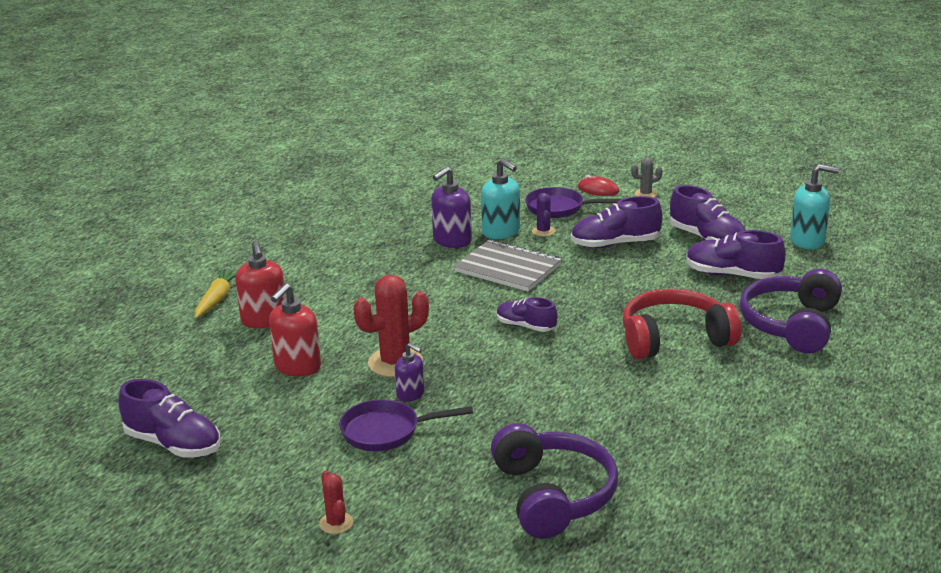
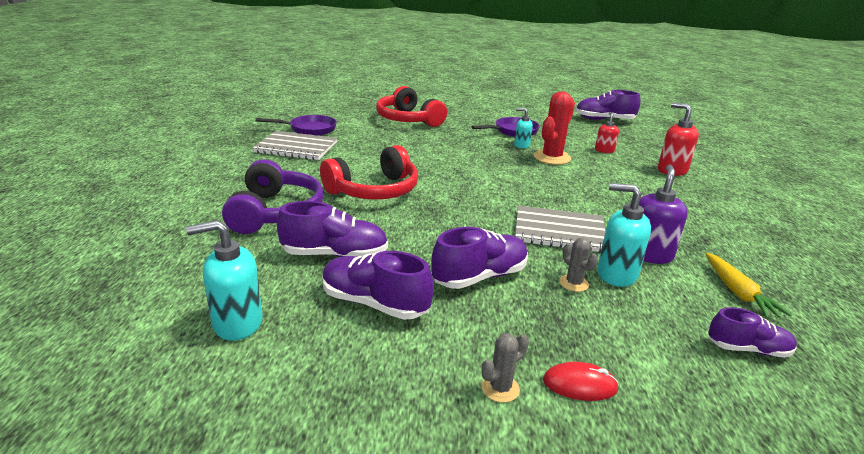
camera: 155 degrees right, 0 degrees up
yellow carrot [195,269,237,318] -> yellow carrot moved to [706,253,792,319]
red soap dispenser [269,283,321,376] -> red soap dispenser [595,112,619,153], size x0.61
red cactus [319,470,353,534] -> none
purple soap dispenser [395,343,424,402] -> turquoise soap dispenser [514,108,533,148]
purple headphones [491,423,618,539] -> red headphones [376,86,447,127]
purple shoe [497,297,558,332] -> purple shoe moved to [708,307,797,358]
purple pan [525,187,621,218] -> purple pan moved to [255,115,337,136]
purple cactus [532,193,555,236] -> grey cactus [560,238,598,292]
none -> grey notebook [253,131,337,160]

